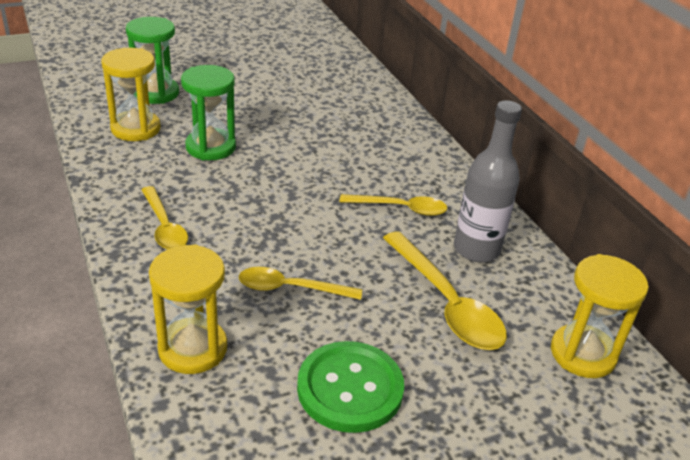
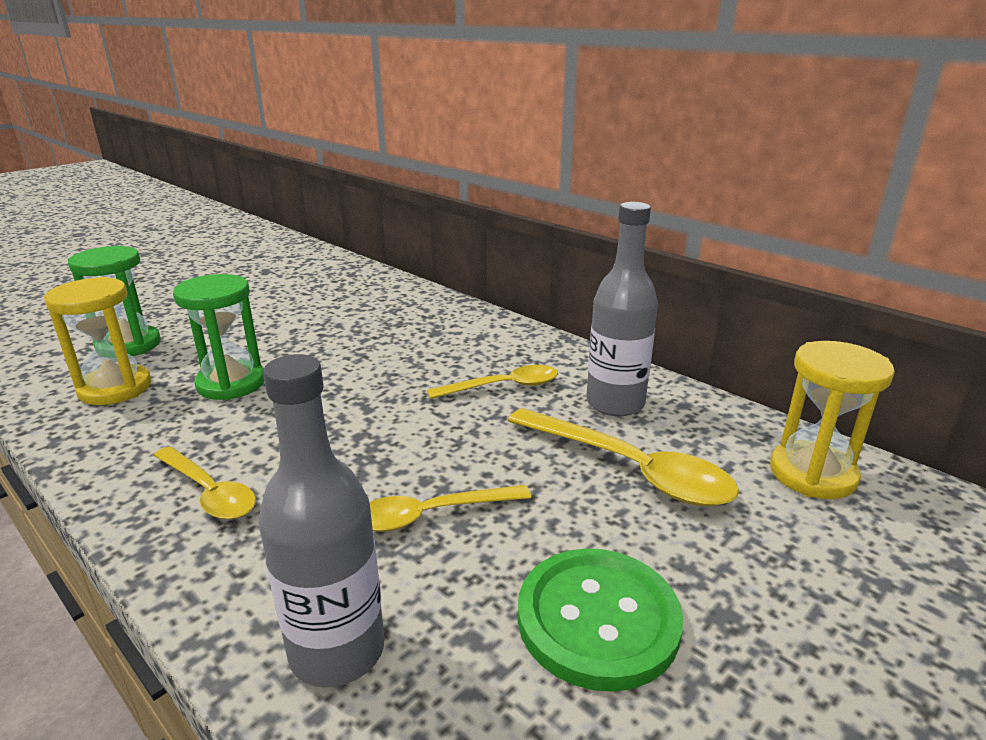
camera: 20 degrees left, 10 degrees down
yellow hourglass [149,244,227,374] -> grey bottle [259,354,385,688]

